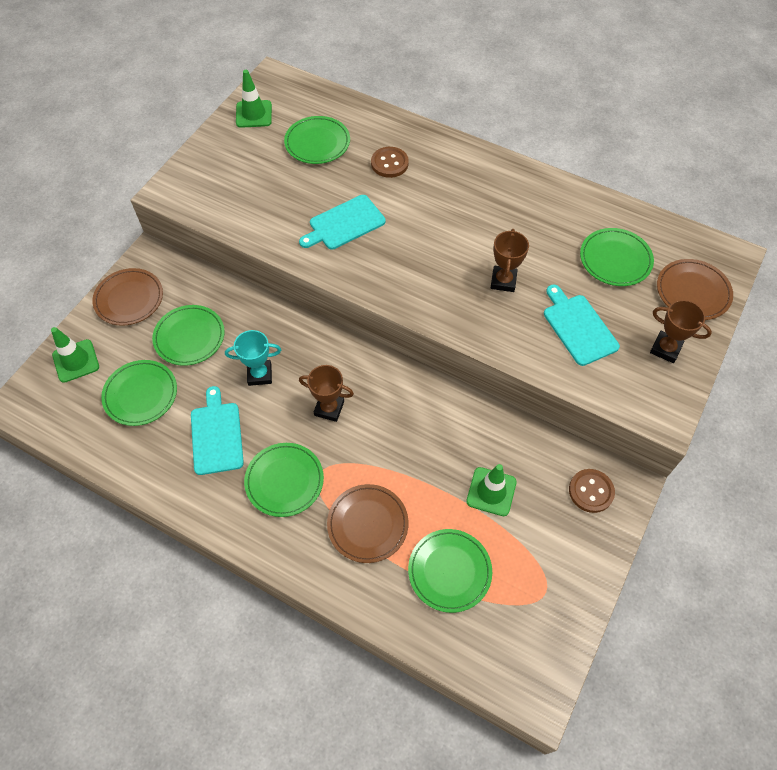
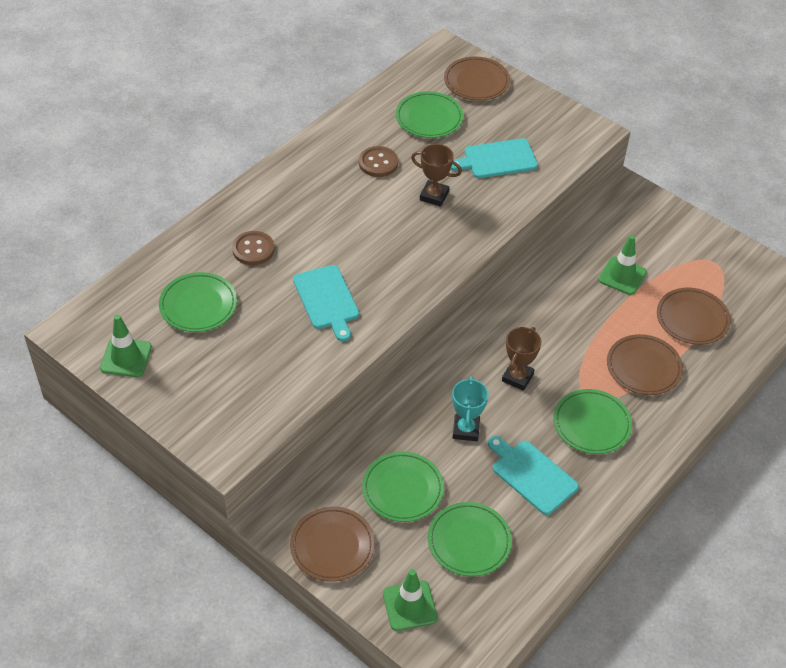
camera: 80 degrees left, 10 degrees down
turquoise cutting board [191,386,244,475] -> turquoise cutting board turned 45 degrees clockwise [488,436,579,515]
green plate [408,529,492,613] -> brown plate [657,288,731,345]
brown button [569,469,615,513] -> brown button moved to [359,146,398,177]
brown trophy [650,300,712,363] -> none

